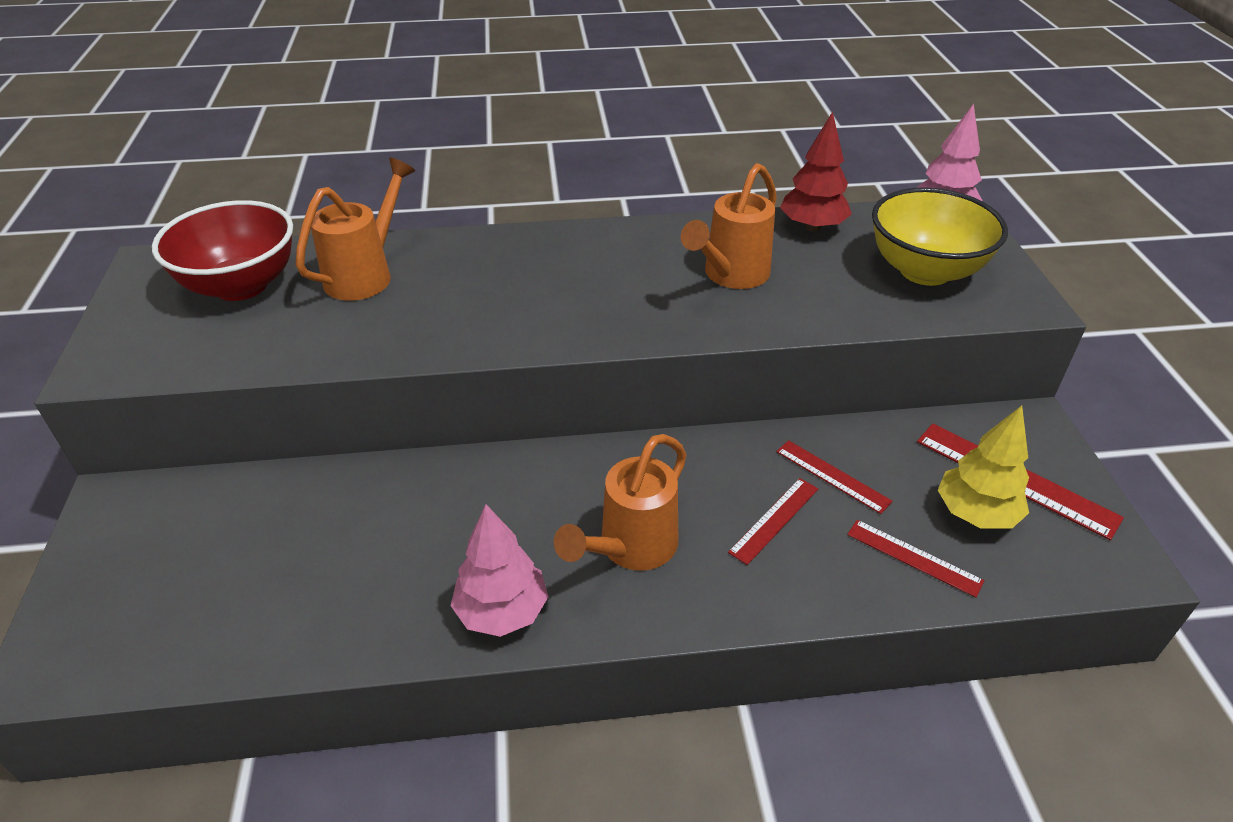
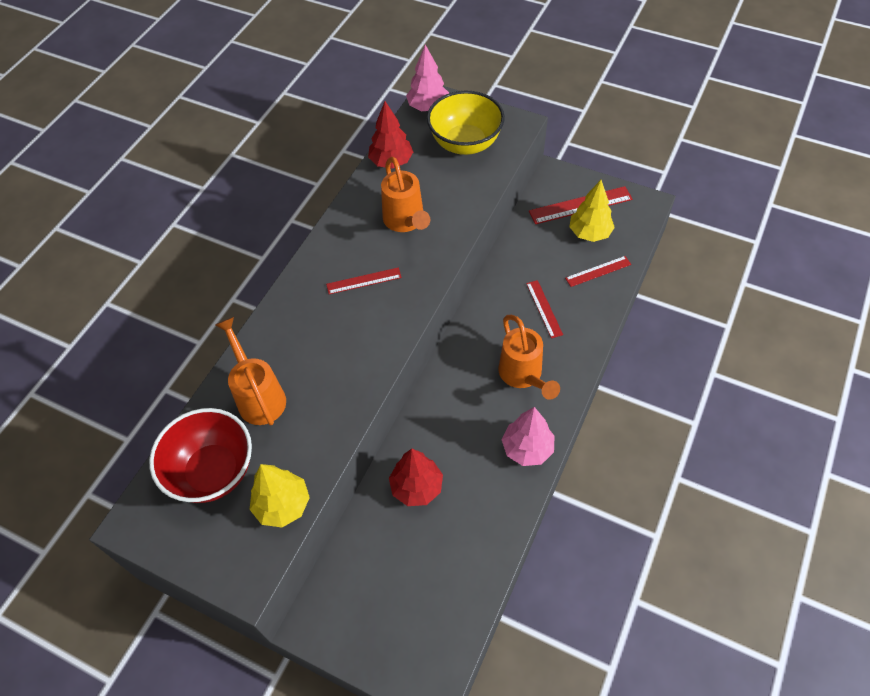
camera: 55 degrees left, 15 degrees up
red ruler [776,440,893,514] -> red ruler moved to [326,267,402,294]
none -> yellow tree [250,464,310,527]
none -> red tree [389,449,443,506]

